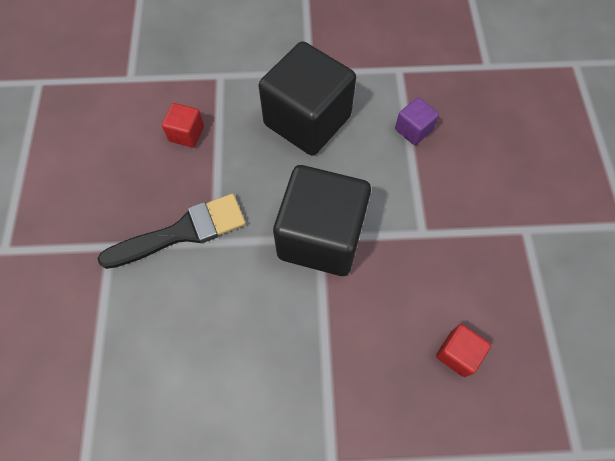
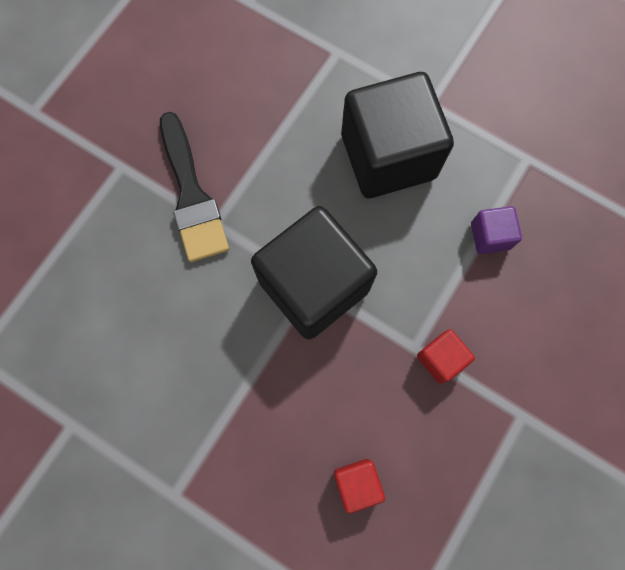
camera: 35 degrees right, 10 degrees up
black brush [97,194,246,269] -> black brush turned 60 degrees clockwise [160,112,229,262]
red cube [162,103,204,148] -> red cube moved to [417,329,475,384]

